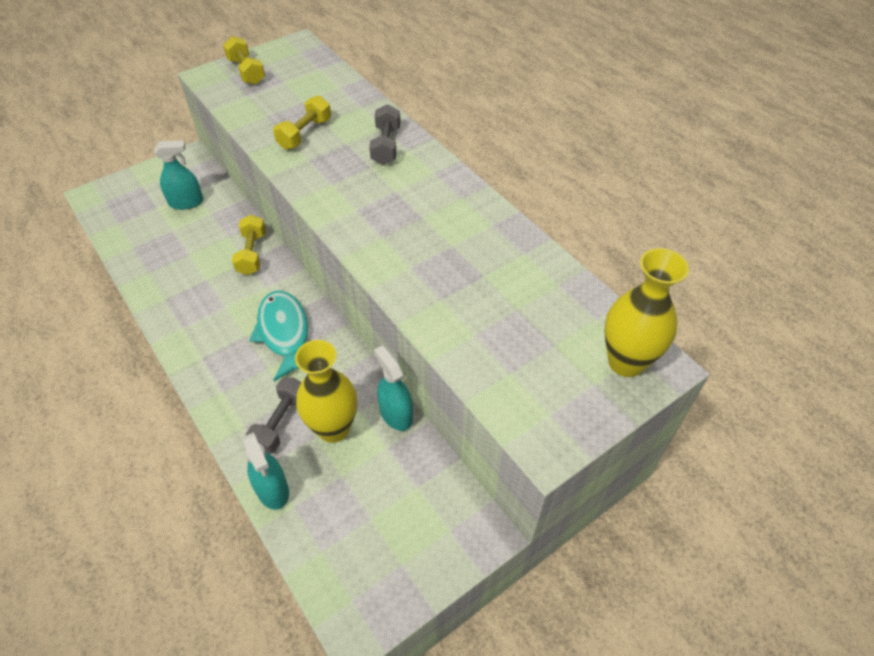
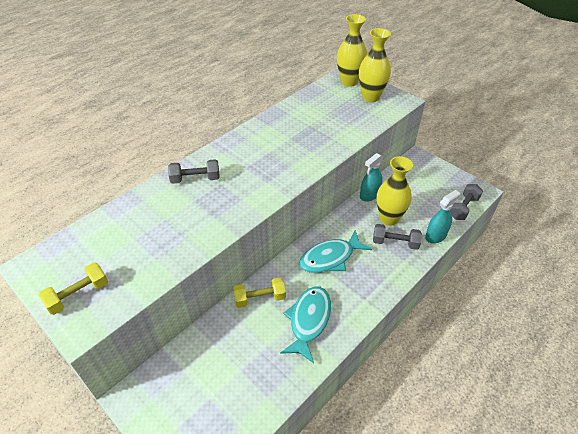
camera: 100 degrees left, 5 degrees down
turquoise spray bottle [154,140,203,210] -> none
yellow dumbbell [273,96,331,150] -> none
none -> turquoise fish [280,286,331,363]
none -> yellow vase [359,28,391,102]
none -> grey dumbbell [450,184,483,220]

